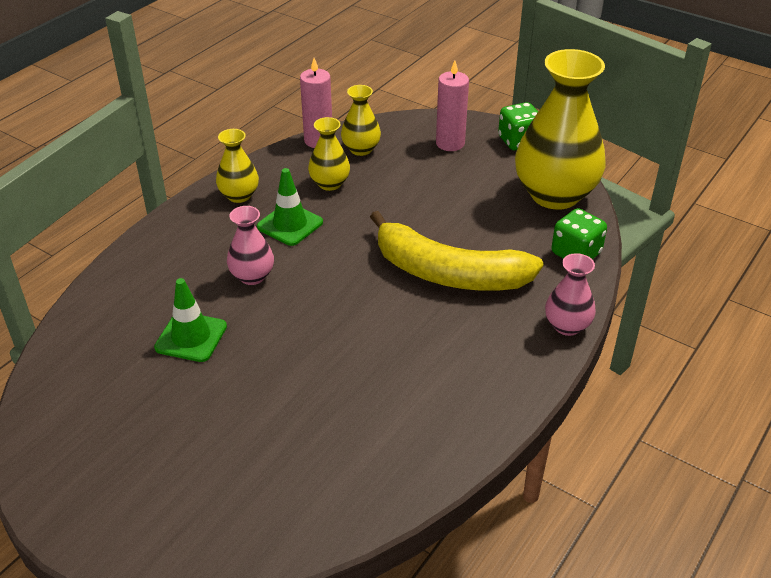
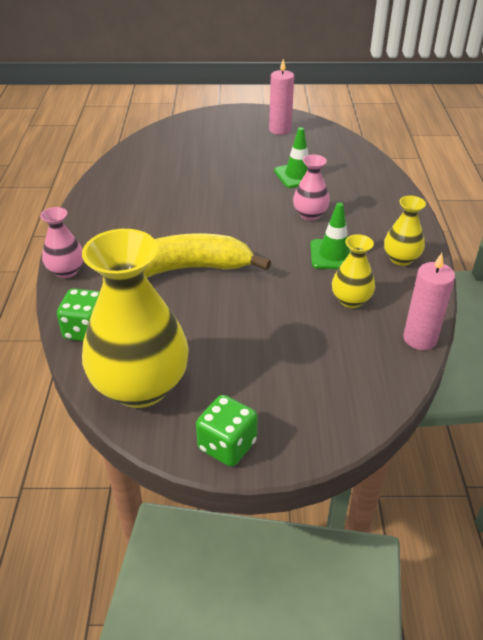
camera: 145 degrees right, 0 degrees up
yellow vase [341,85,381,156] -> none
pink candle [436,60,469,151] -> pink candle moved to [269,59,294,135]

